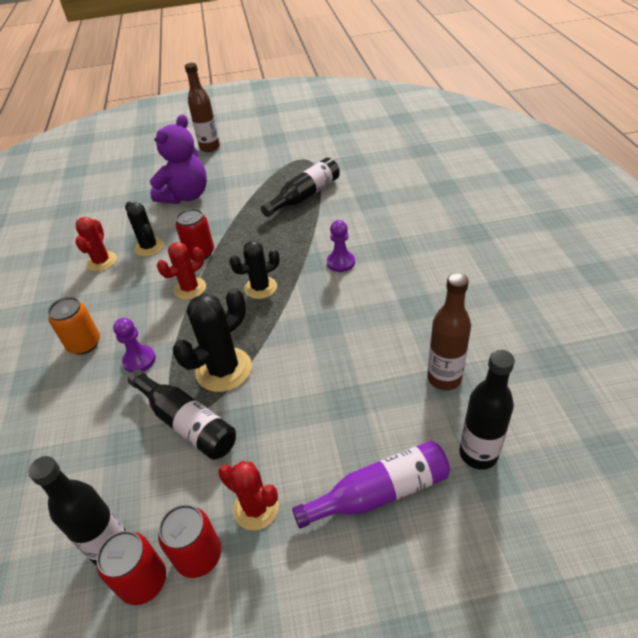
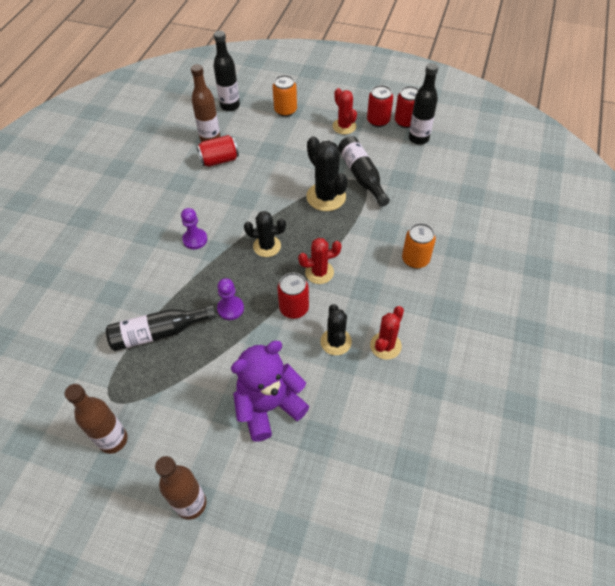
camera: 155 degrees left, 10 degrees up
purple pawn [113,318,156,373] -> purple pawn moved to [217,278,244,320]
black cactus [173,288,252,392] -> black cactus turned 75 degrees clockwise [306,136,348,211]
purple bottle [292,441,450,529] -> orange can [272,75,297,117]
none -> brown bottle [65,384,128,454]
none -> red can [196,135,239,167]

